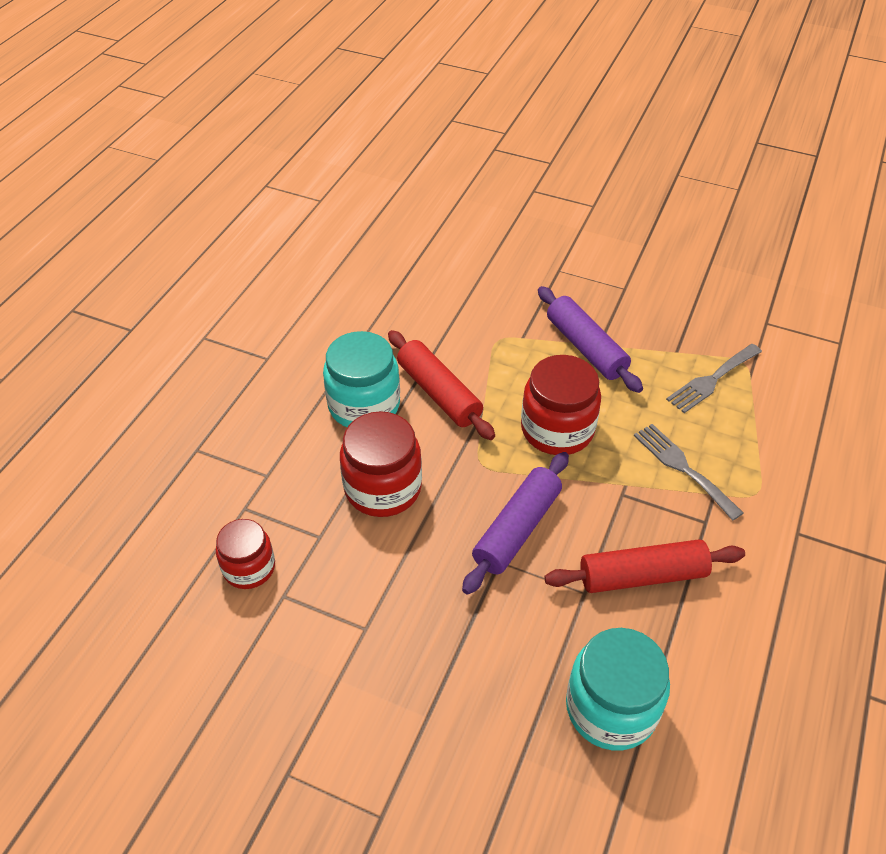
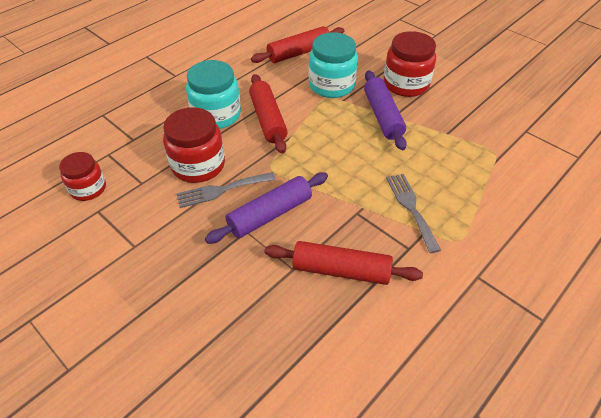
camera: 20 degrees right, 0 degrees up
red jar [521,355,601,455] -> red jar moved to [384,31,436,97]
turquoise jar [566,628,670,751] -> turquoise jar moved to [309,32,358,98]
grey fork [666,344,762,413] -> grey fork moved to [176,172,276,208]
none -> red rolling pin [251,26,344,63]

